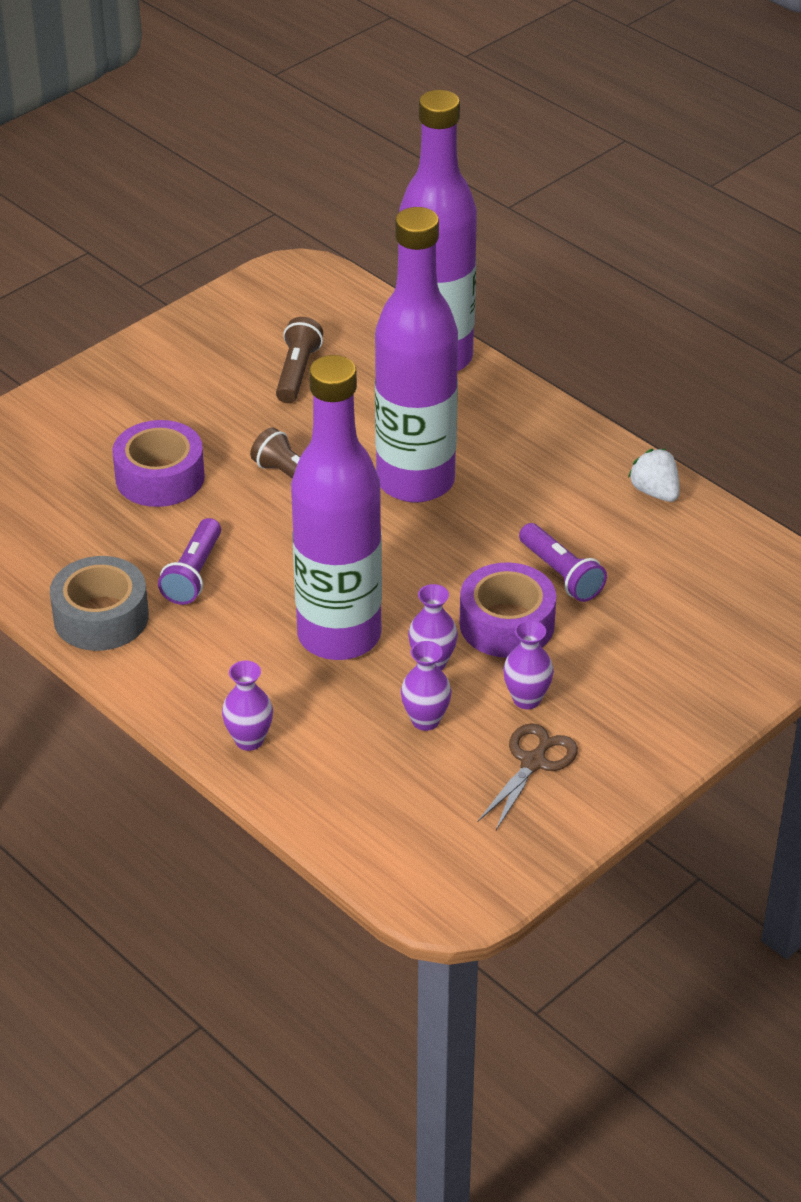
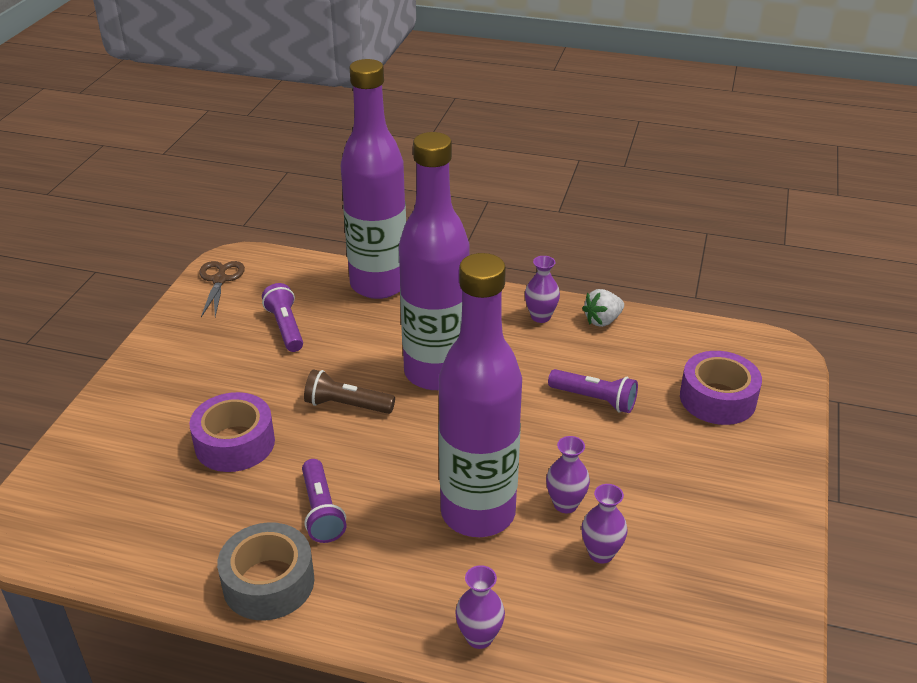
camera: 30 degrees left, 5 degrees down
brown flashlight [276,317,323,403] -> purple flashlight [262,283,303,352]
purple tape [460,562,556,658] -> purple tape moved to [680,351,762,425]
brown scissors [478,723,578,830] -> brown scissors moved to [199,261,245,317]
purple vase [503,620,554,709] -> purple vase moved to [525,256,560,323]
white strawberry [628,449,680,502] -> white strawberry turned 60 degrees counterclockwise [582,289,624,327]

